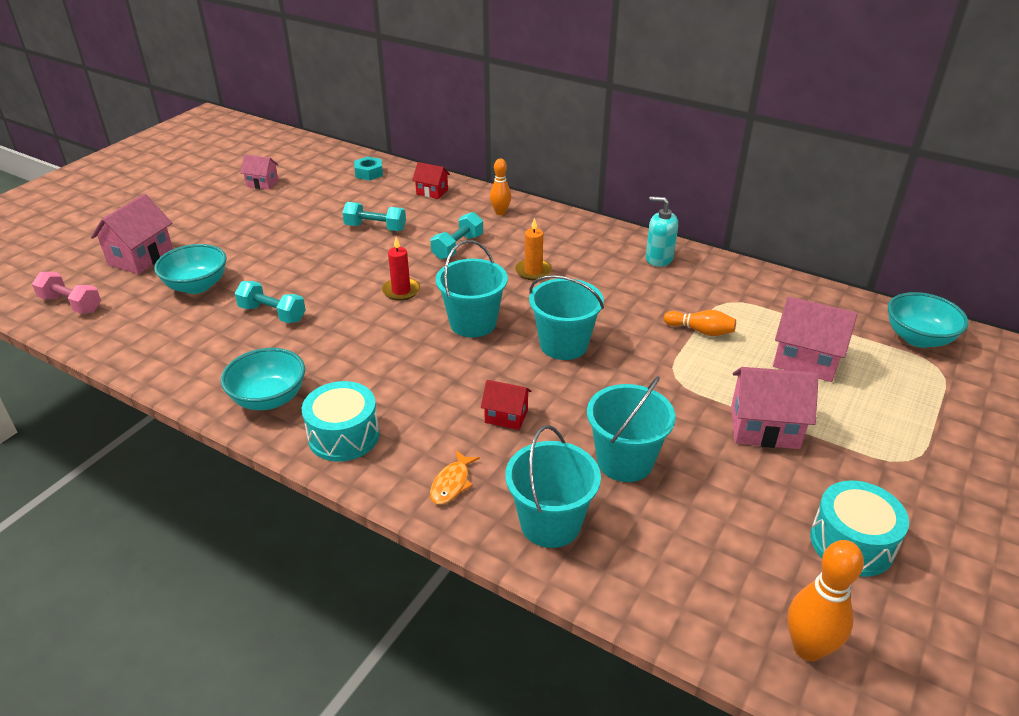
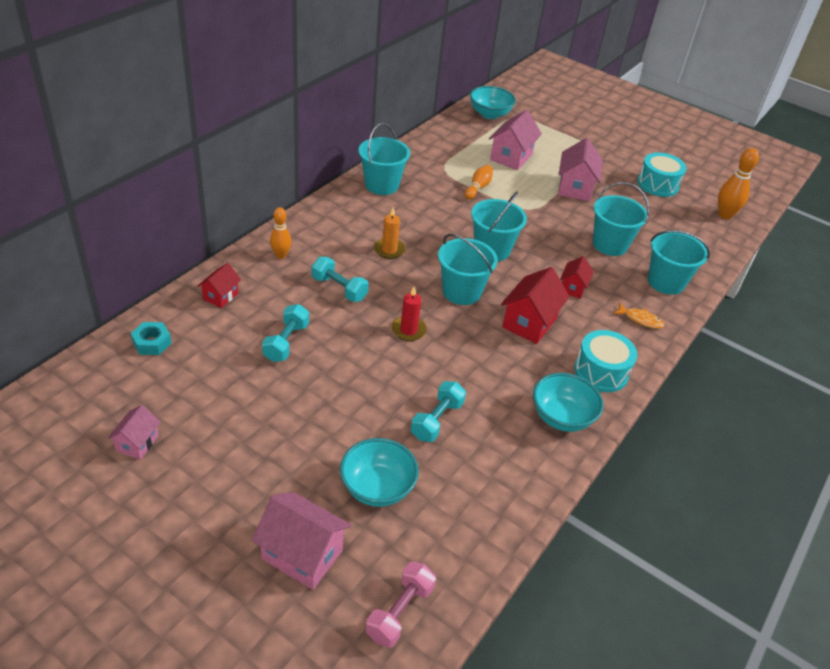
camera: 90 degrees left, 5 degrees up
turquoise soap dispenser [646,196,678,267] -> turquoise bucket [358,123,410,195]
none -> red house [501,267,569,344]

